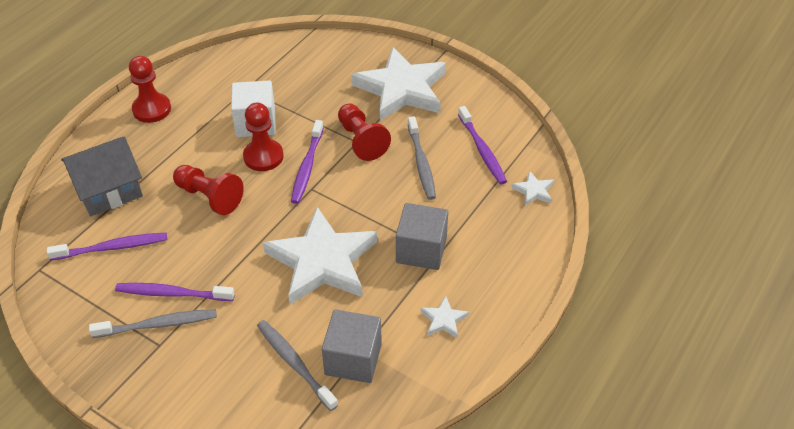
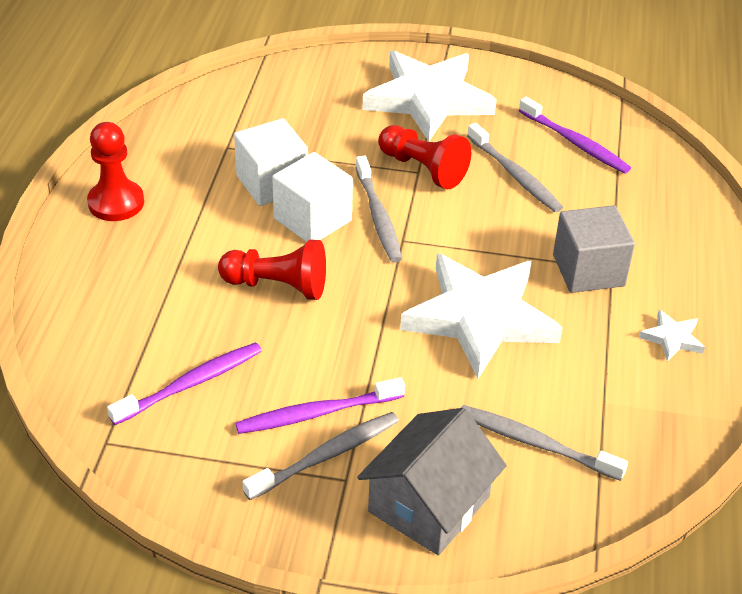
camera: 25 degrees left, 5 degrees down
grey house [61,137,143,216] -> grey house moved to [357,408,507,555]
red pawn [243,103,284,171] -> white cube [272,152,353,242]
purple toothbrush [291,120,324,204] -> grey toothbrush [355,156,402,262]
grey cube [322,309,382,383] -> none
white star [511,171,554,206] -> none

